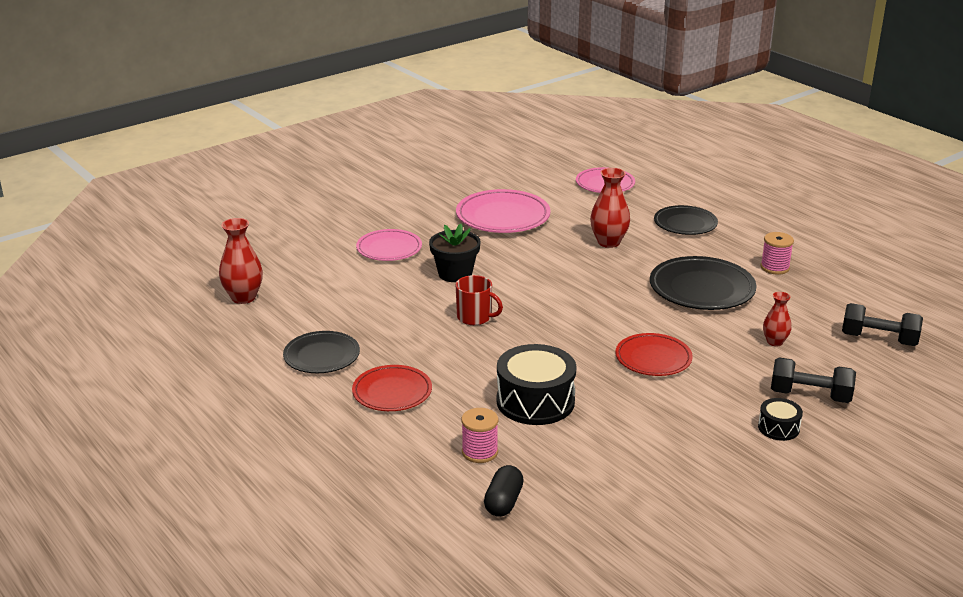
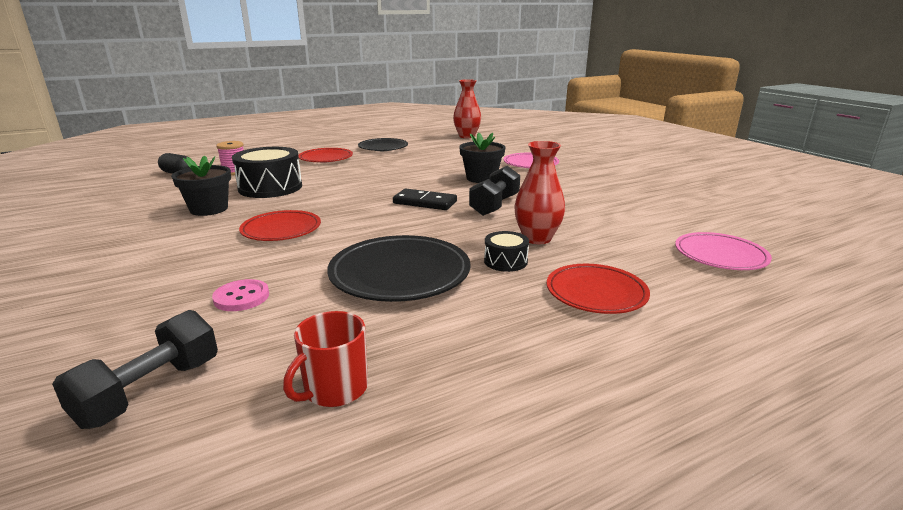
camera: 100 degrees right, 5 degrees down
pink plate [456,189,551,233] -> none
red mug [456,275,503,325] -> red mug moved to [283,311,368,407]
black plate [654,205,718,235] -> red plate [546,264,650,314]
black drum [758,398,803,441] -> black drum moved to [484,231,529,272]
pink spool [761,232,794,275] -> none
red vase [763,292,791,346] -> pink button [212,279,269,311]
black dumbbell [771,357,856,403] -> black dumbbell moved to [469,166,520,216]
none -> black flower pot [171,155,231,216]
none -> black domino [393,189,457,210]

